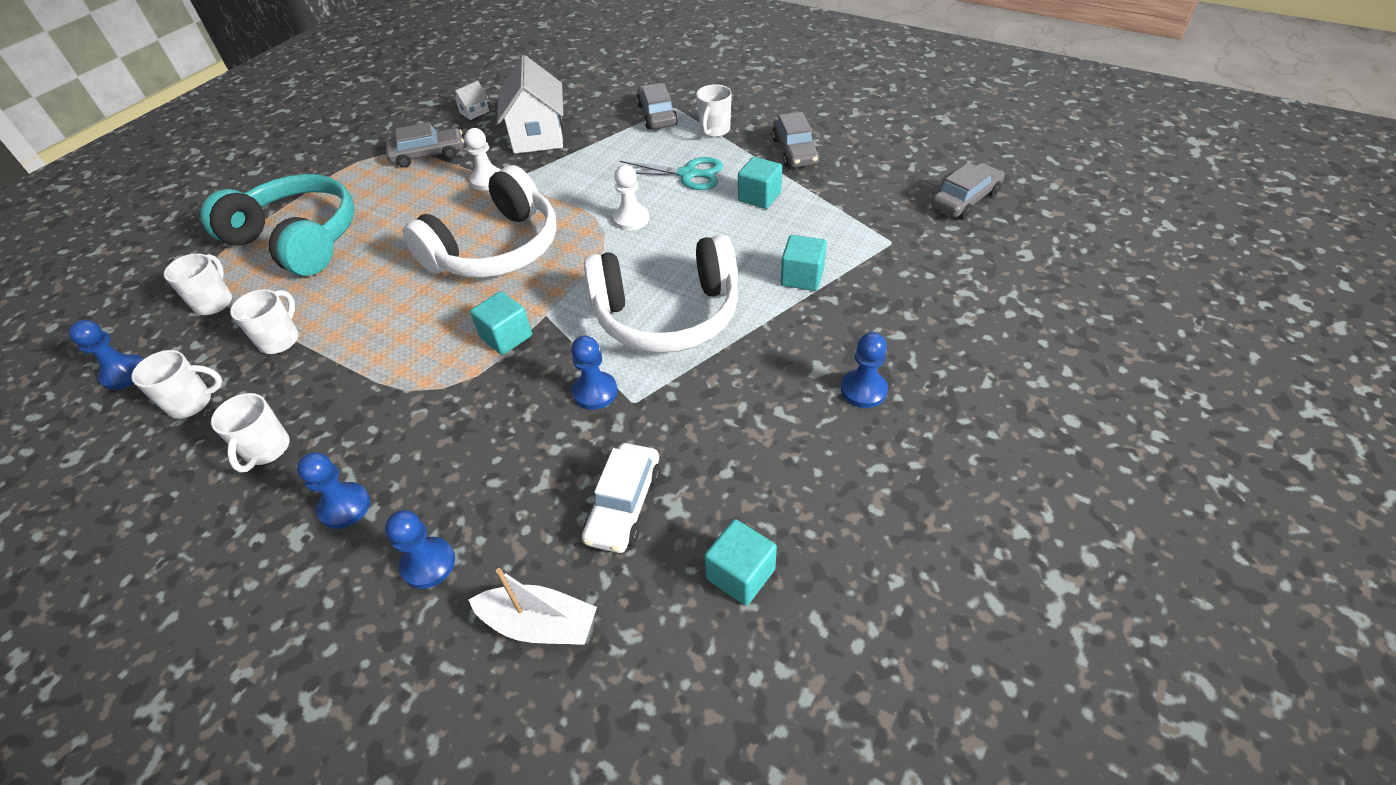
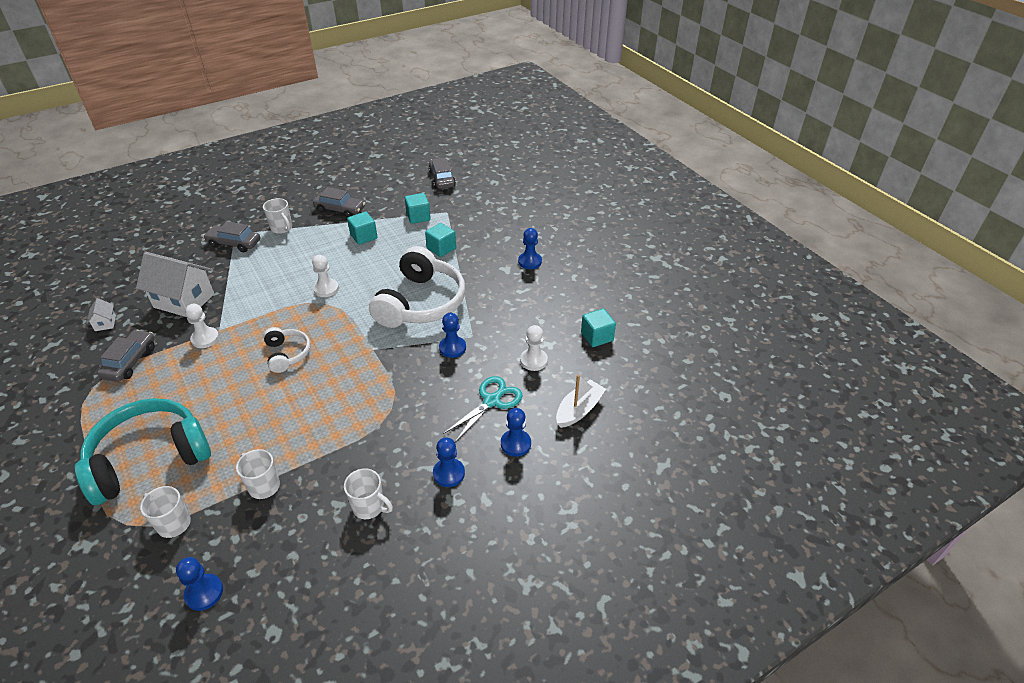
camera: 65 degrees left, 5 degrees down
white mug [131,350,222,418] -> none
white headphones [402,165,557,278] -> white headphones [263,327,311,373], size x0.50
turquoise cube [470,291,532,355] -> turquoise cube moved to [405,193,431,224]
white car [582,443,661,553] -> white pawn [520,325,548,371]
turquoise scissors [620,157,723,190] -> turquoise scissors moved to [443,376,522,442]

